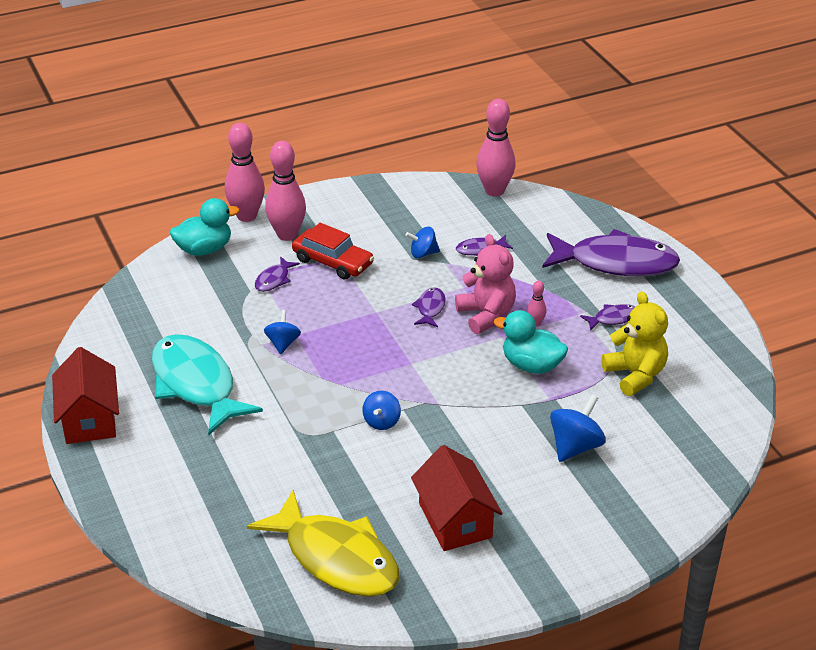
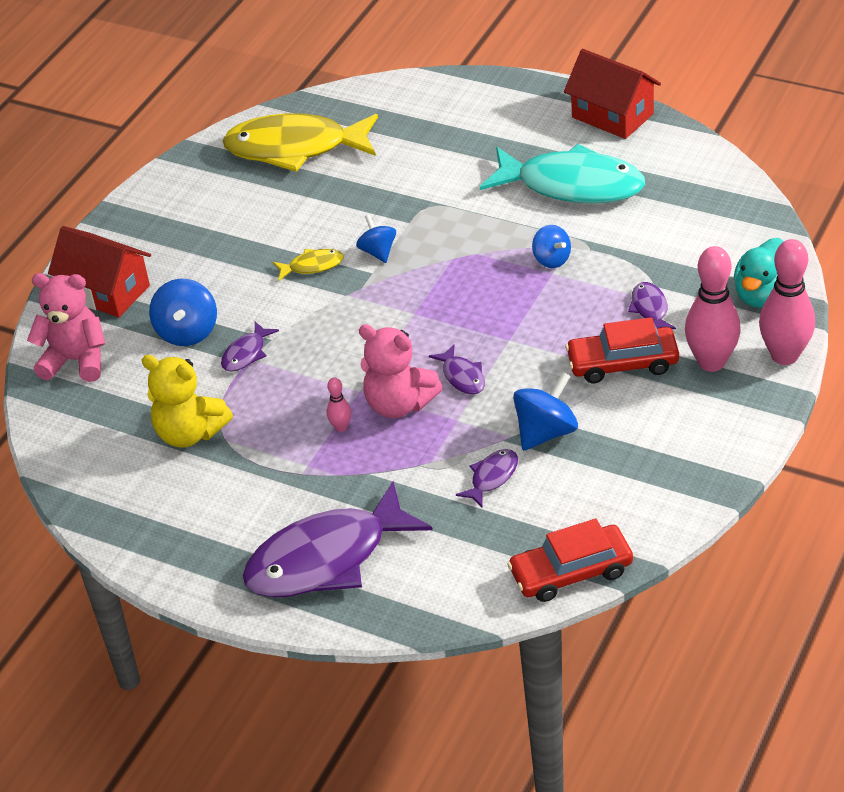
camera: 145 degrees right, 5 degrees up
blue spinning top [406,227,440,258] -> blue spinning top [513,372,578,451], size x1.53
red house [411,445,502,551] -> red house moved to [48,226,151,318]
pink bowling pin [476,99,515,197] -> red car [507,518,633,602]
turquoise duck [494,310,568,374] -> none
purple fish [580,304,636,331] -> purple fish moved to [221,322,279,372]
none -> pink teddy bear [27,273,106,382]
none -> yellow fish [273,249,344,281]

